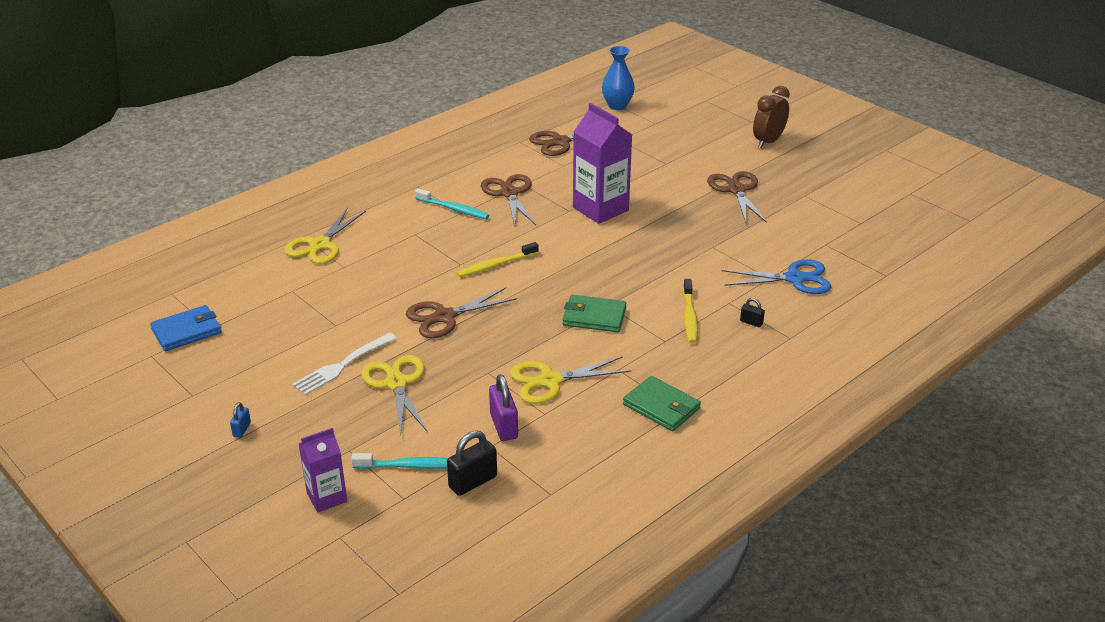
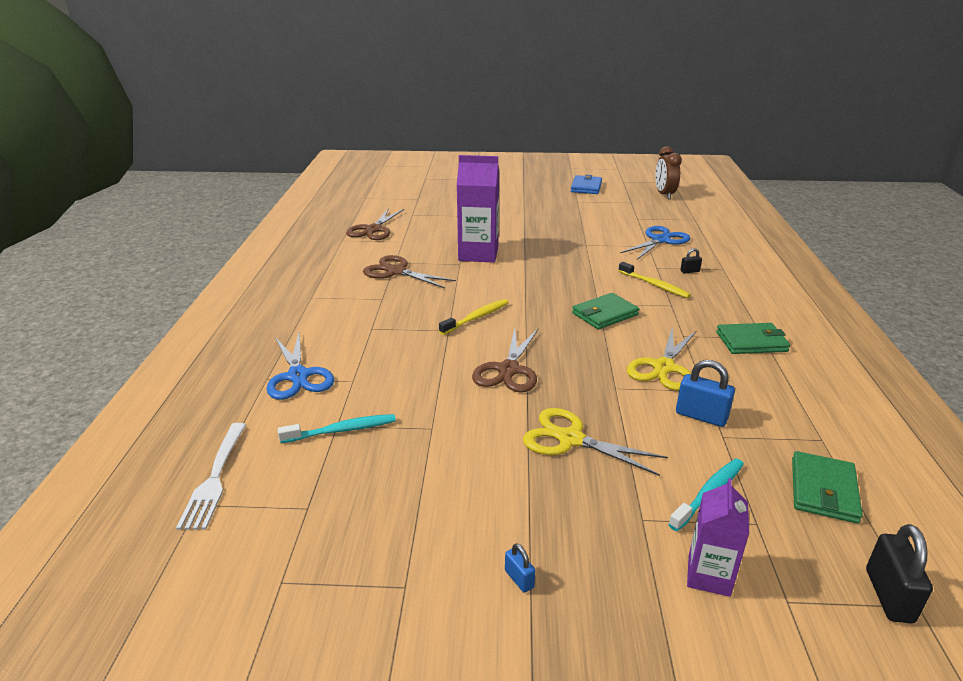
camera: 45 degrees left, 5 degrees down
blue wallet [150,305,221,351] -> blue wallet moved to [571,175,602,194]
yellow scissors [285,207,366,264] -> blue scissors [267,333,334,400]
white fork [292,333,397,395] -> white fork moved to [176,423,246,530]
turquoise toothbrush [415,188,489,219] -> turquoise toothbrush moved to [278,414,396,443]
black padlock [447,431,497,496] -> black padlock moved to [866,524,933,624]
yellow toothbrush [457,242,539,277] -> yellow toothbrush turned 150 degrees counterclockwise [439,299,509,335]
purple padlock [489,374,518,441] -> blue padlock [676,360,735,427]
blue vase [602,46,635,110] -> none
brown scissors [707,171,767,223] -> none
brown clock [753,86,790,148] -> brown clock moved to [655,146,682,199]
none -> green wallet [792,451,863,523]

